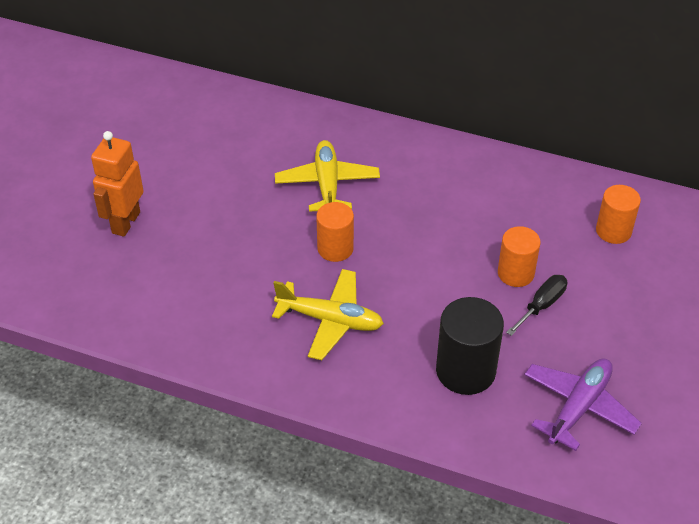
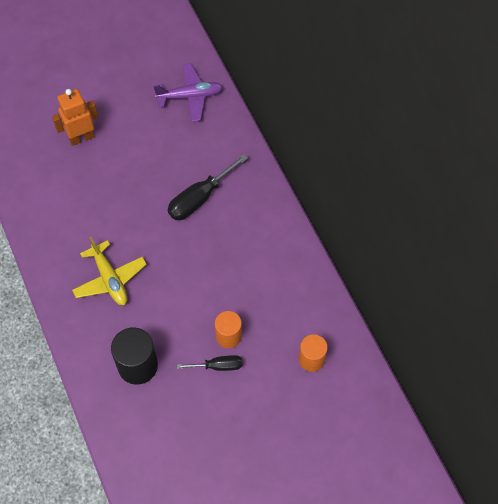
camera: 45 degrees right, 15 degrees up
yellow plane [275,140,380,212] -> black screwdriver [168,154,248,220]
orange cylinder [316,202,354,262] -> none
purple plane [524,358,642,451] -> purple plane moved to [154,63,223,122]

